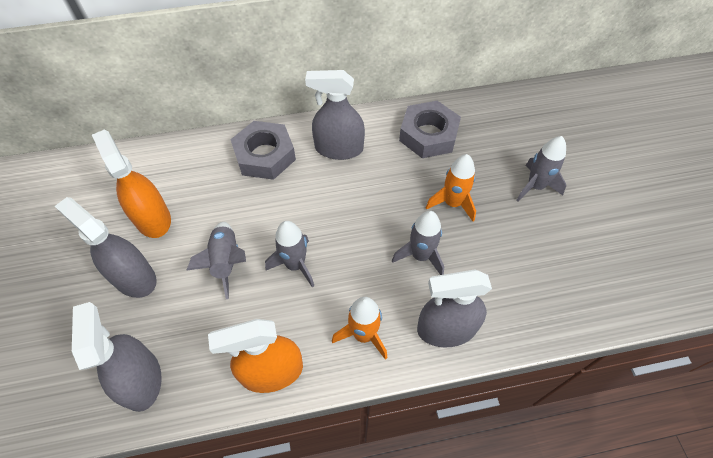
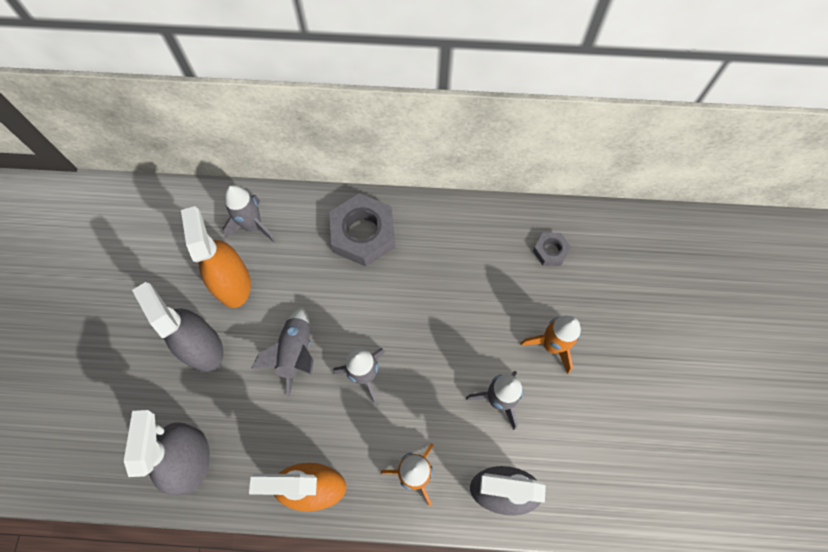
camera: 15 degrees right, 10 degrees up
grey spray bottle [305,70,365,160] -> none
grey nut [399,101,461,158] -> grey nut [533,233,571,266], size x0.51
grey rocket [516,136,567,201] -> grey rocket moved to [222,185,276,243]

